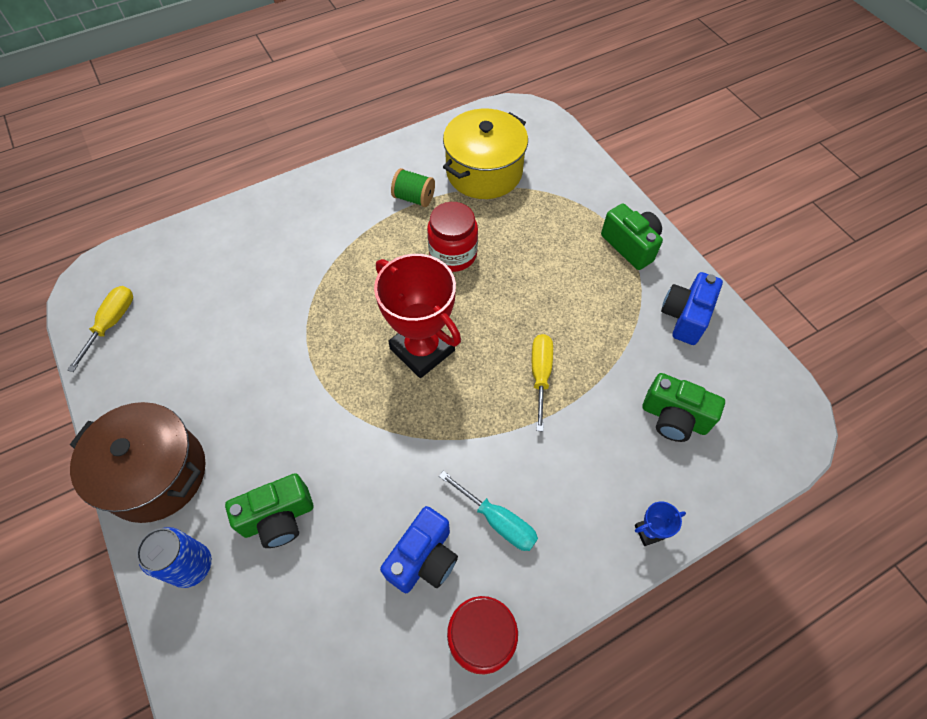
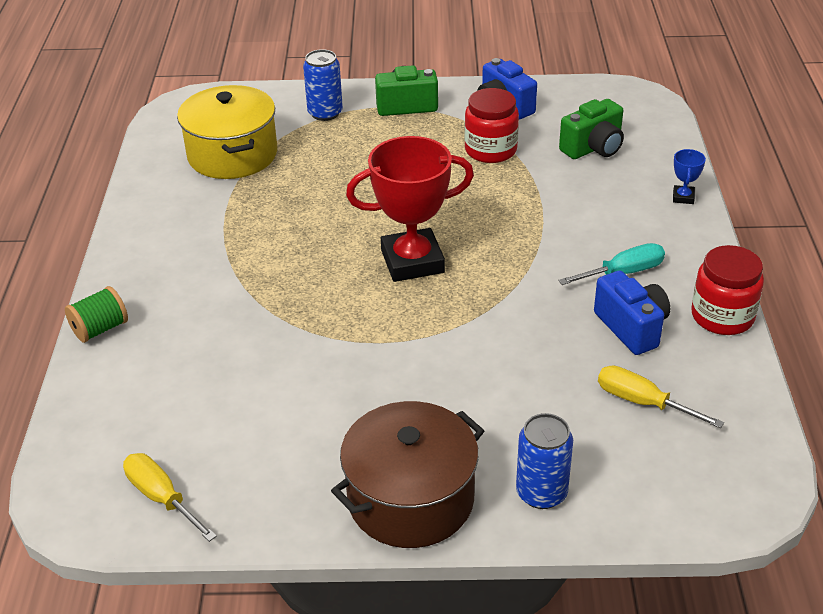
camera: 60 degrees left, 20 degrees down
green camera [225,473,313,548] -> none
green spool [391,168,435,207] -> green spool moved to [65,286,128,343]
red jar [427,202,478,272] -> red jar moved to [464,88,519,163]
yellow screwdriver [532,334,553,432] -> yellow screwdriver moved to [598,365,724,428]
none -> blue can [303,49,343,121]

